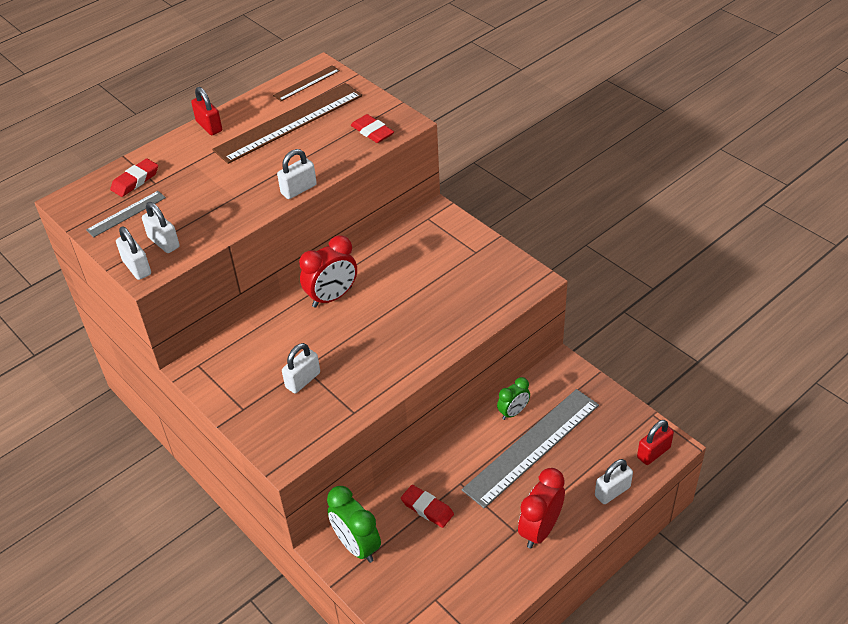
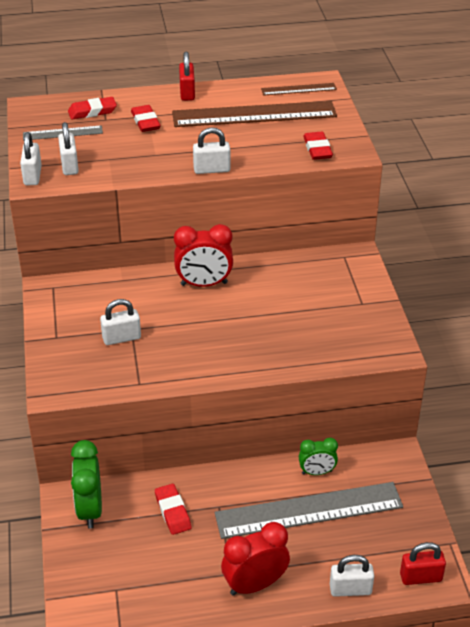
camera: 30 degrees right, 5 degrees down
none -> red eraser [131,105,161,132]

